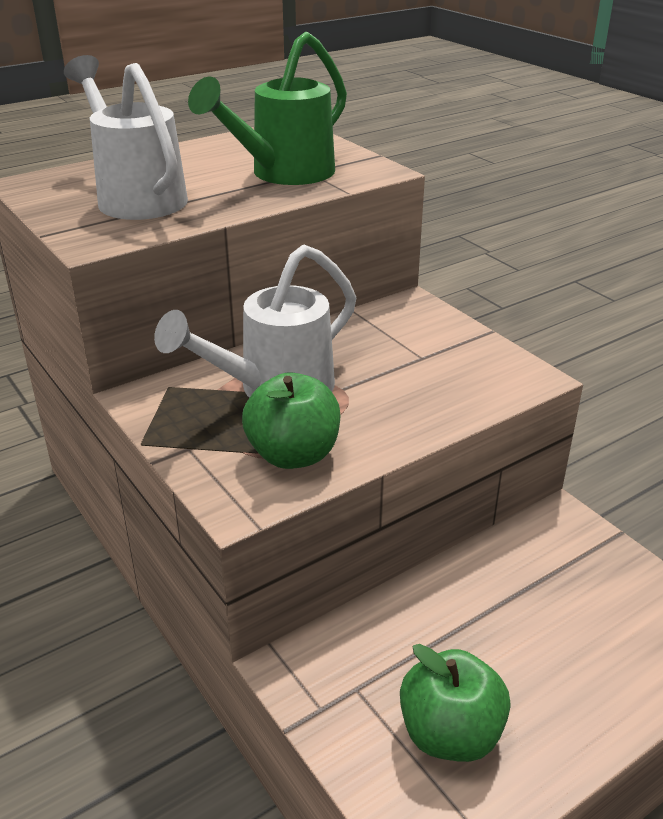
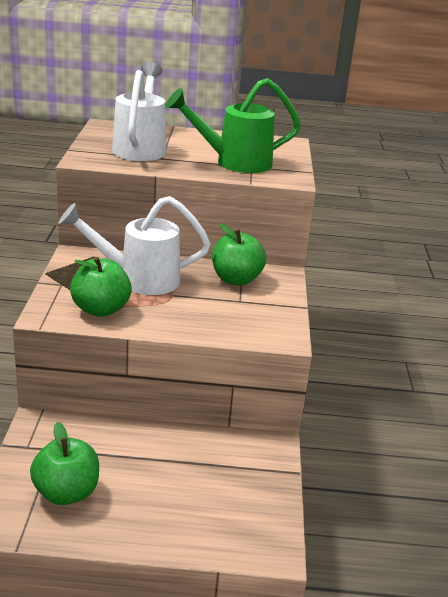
camera: 35 degrees right, 5 degrees down
none -> green apple [212,224,266,285]

